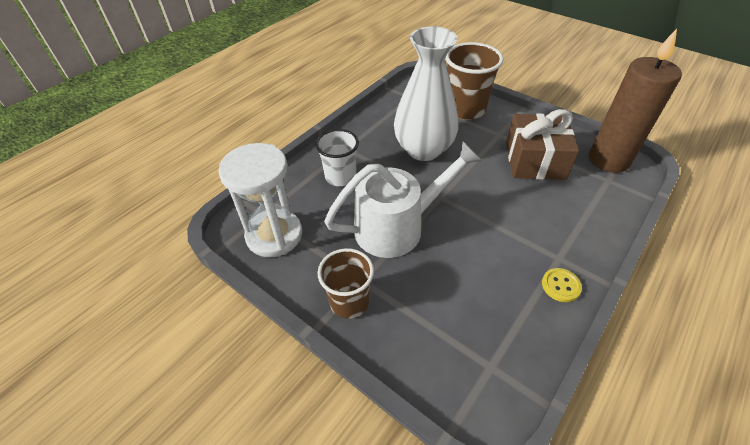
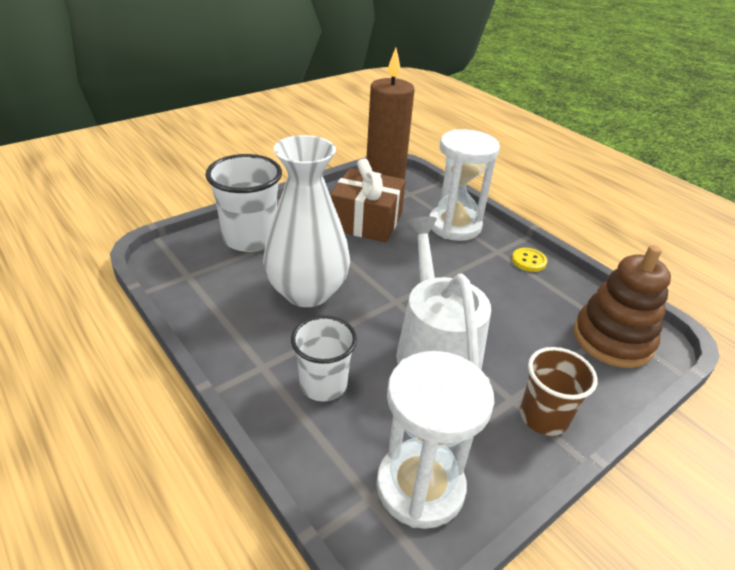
camera: 80 degrees left, 10 degrees down
brown cup [445,42,504,120] -> white cup [205,154,282,252]
none -> white hourglass [429,129,500,241]
none -> brown stacking toy [574,245,671,368]

